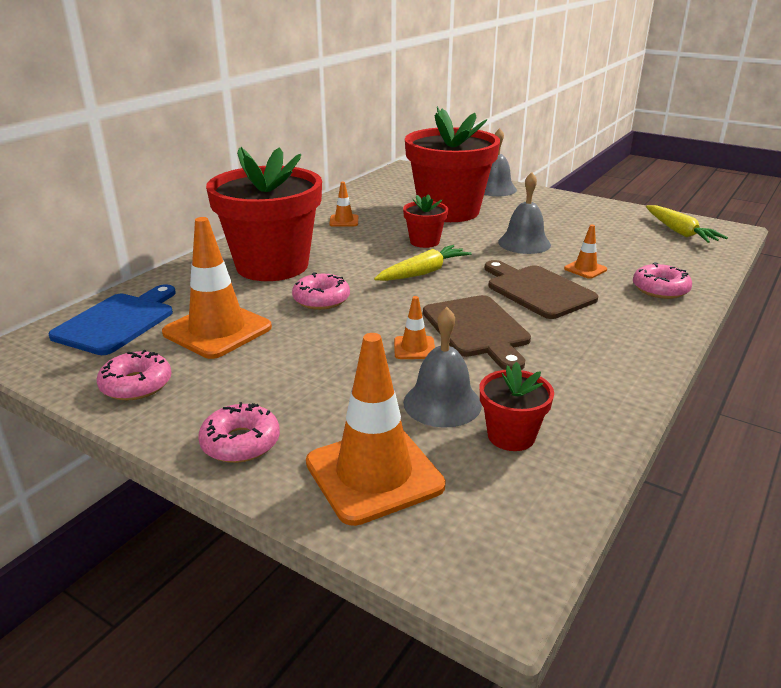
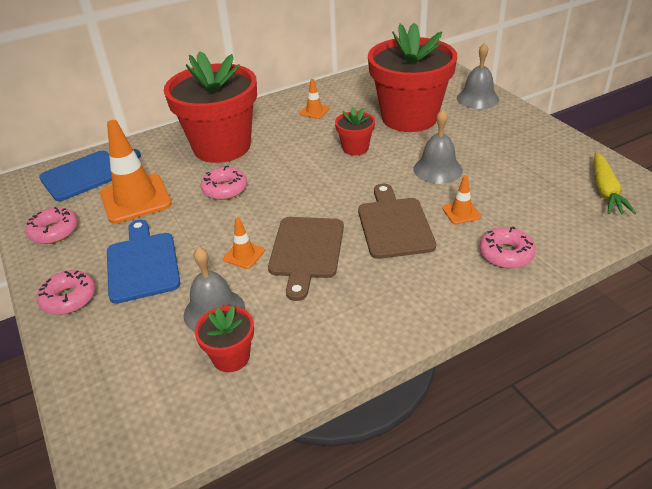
camera: 30 degrees right, 10 degrees up
orange traffic cone [306,333,446,526] -> none
yellow carrot [374,245,472,281] -> none
none -> blue cutting board [107,219,180,304]

